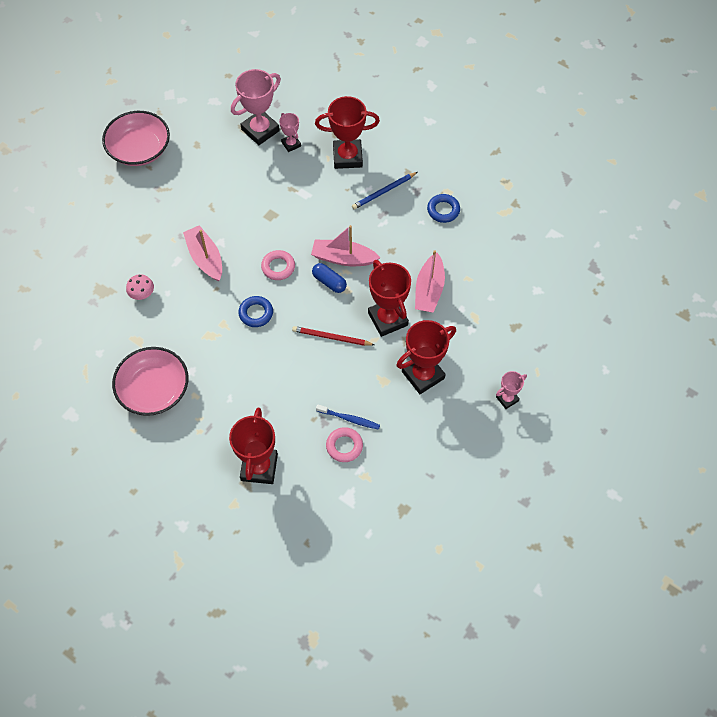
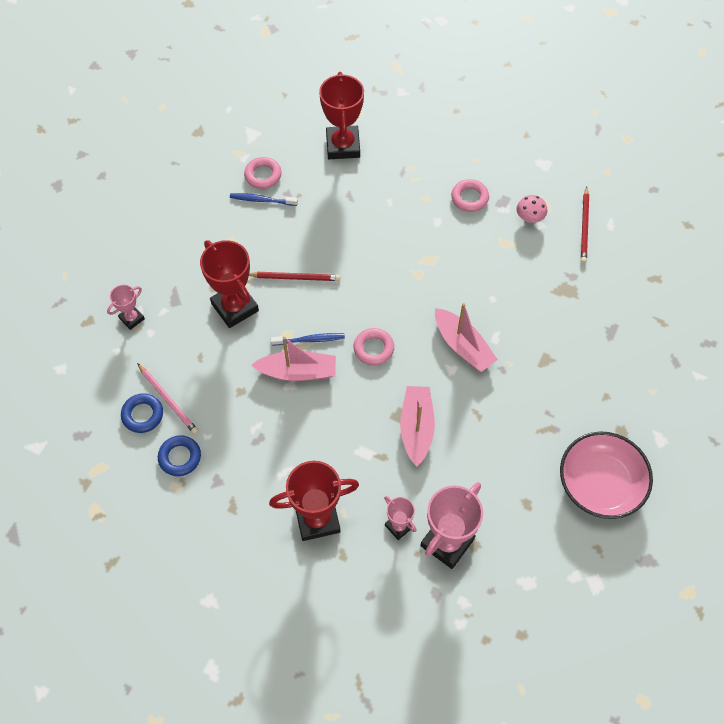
camera: 170 degrees right, 0 degrees up
pink bowl [112,347,188,416] -> pink ring [451,179,489,212]
pink mushroom [126,274,154,300] -> pink mushroom moved to [516,195,547,223]
blue ring [238,296,273,327] -> blue ring moved to [121,393,163,433]
blue capsule [312,263,347,293] -> blue toothbrush [271,333,345,345]
blue pencil [352,172,417,209] -> none
red trophy [397,320,456,394] -> none
pink boat [415,250,445,313] -> pink boat moved to [400,386,435,467]
pink trophy [496,371,527,409] -> pink trophy moved to [107,285,145,330]
none -> pink pencil [137,363,199,434]
none -> red pencil [581,186,589,263]

